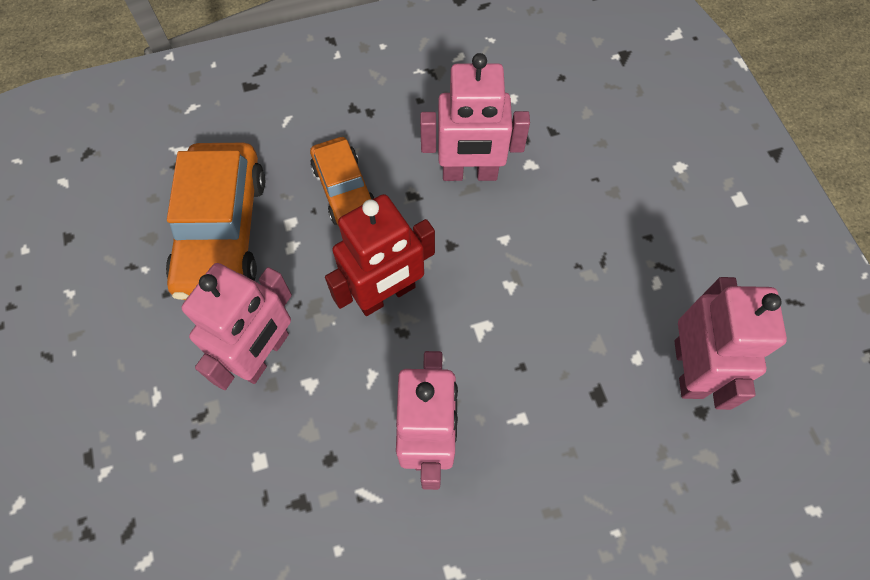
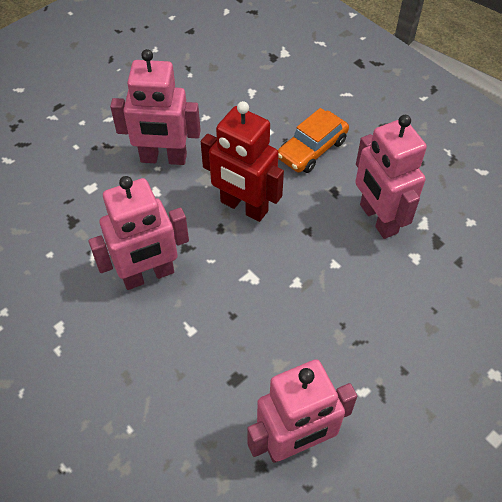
camera: 65 degrees right, 10 degrees down
orange car [166,143,265,300] -> none

